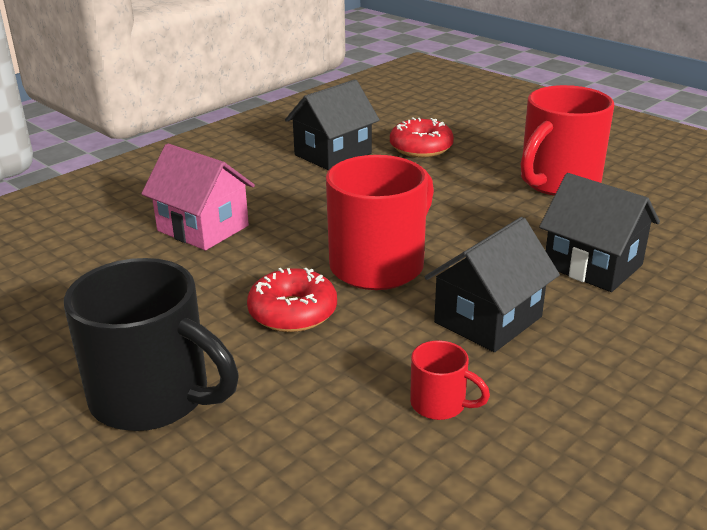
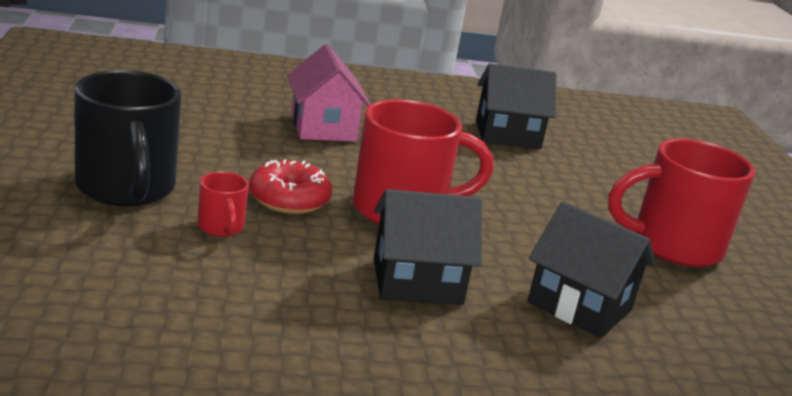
camera: 35 degrees right, 5 degrees down
red donut [390,117,454,157] -> none
red mug [410,340,490,420] -> red mug moved to [198,172,249,237]
black house [539,173,660,292] -> black house turned 45 degrees counterclockwise [528,201,655,338]

